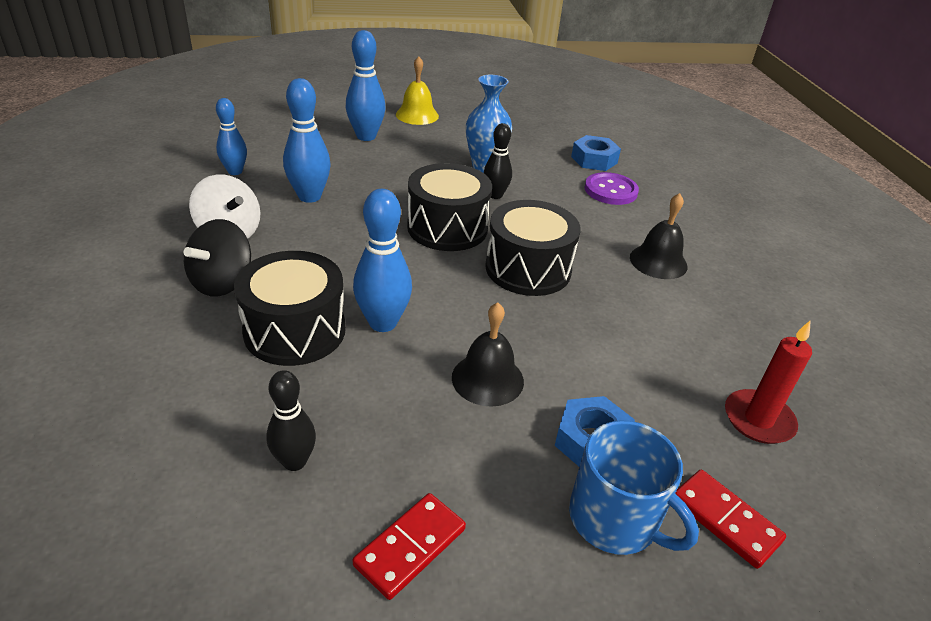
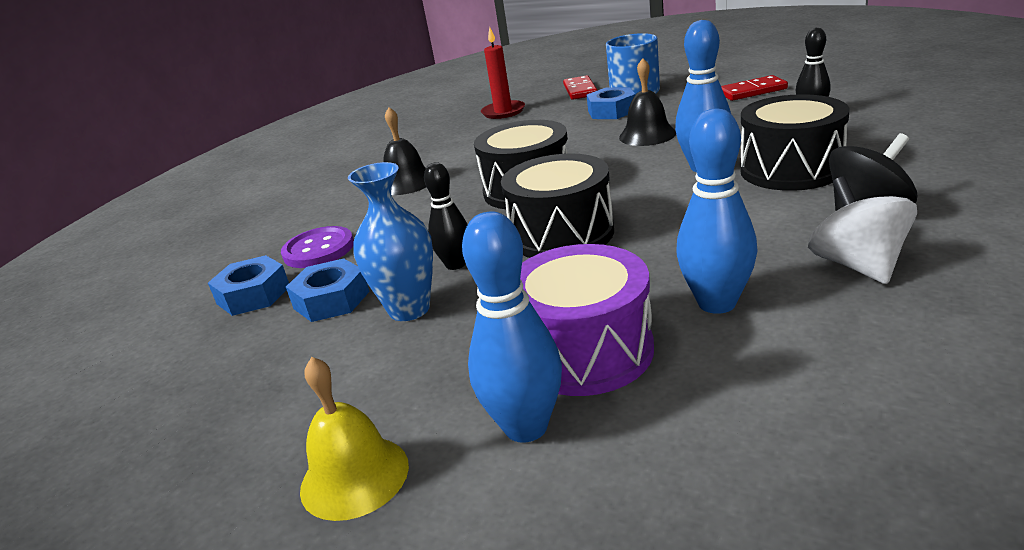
camera: 135 degrees left, 10 degrees down
blue bowling pin [216,98,247,175] -> none
none -> blue nut [286,258,370,322]
none -> purple drum [520,244,654,396]

